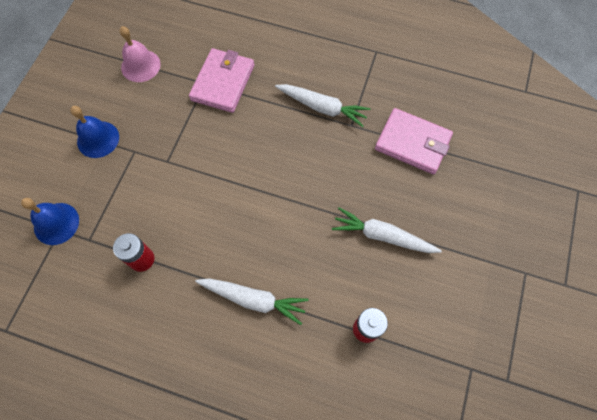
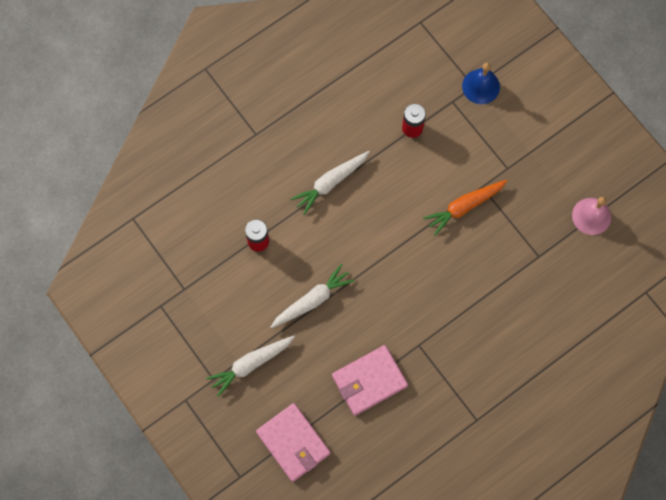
camera: 125 degrees right, 5 degrees up
blue bell [70,106,119,158] -> none
pink wallet [189,48,255,113] -> pink wallet moved to [256,403,331,482]
white carrot [275,84,370,127] -> white carrot moved to [206,336,295,397]
none -> orange carrot [423,180,508,236]

